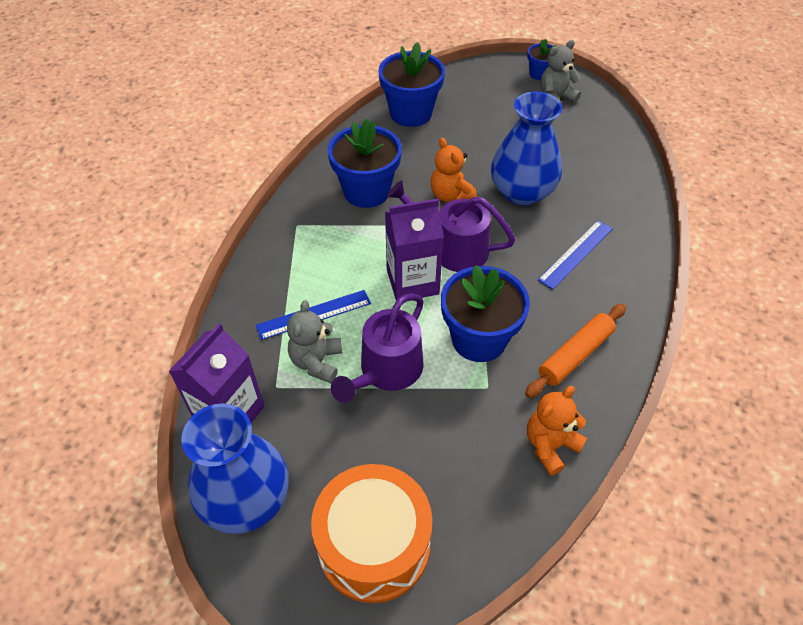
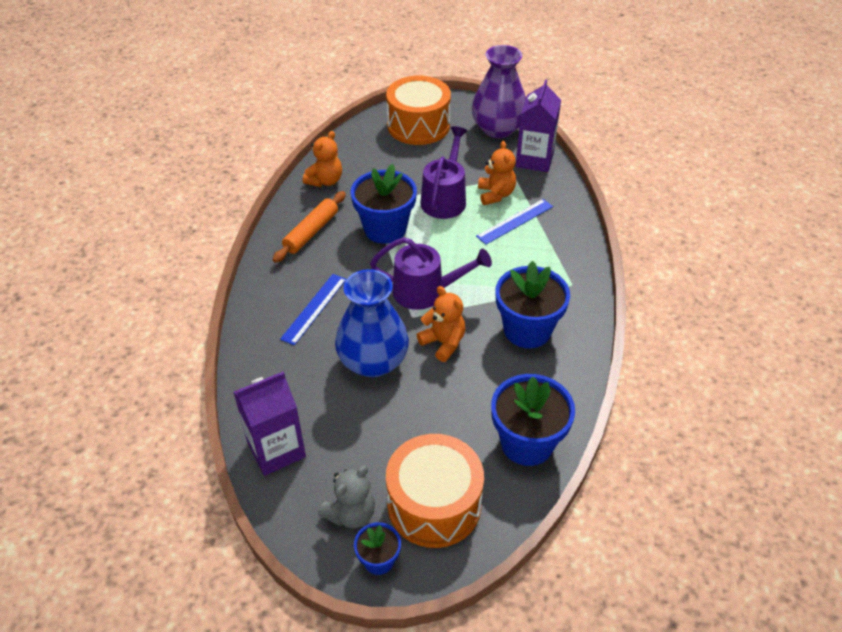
camera: 165 degrees right, 5 degrees down
blue vase [181,404,289,534] -> purple vase [472,45,526,138]
grey teddy bear [287,300,342,383] -> orange teddy bear [478,141,516,205]
purple carton [385,199,444,301] -> purple carton moved to [233,372,306,476]
none -> orange drum [386,434,484,548]

